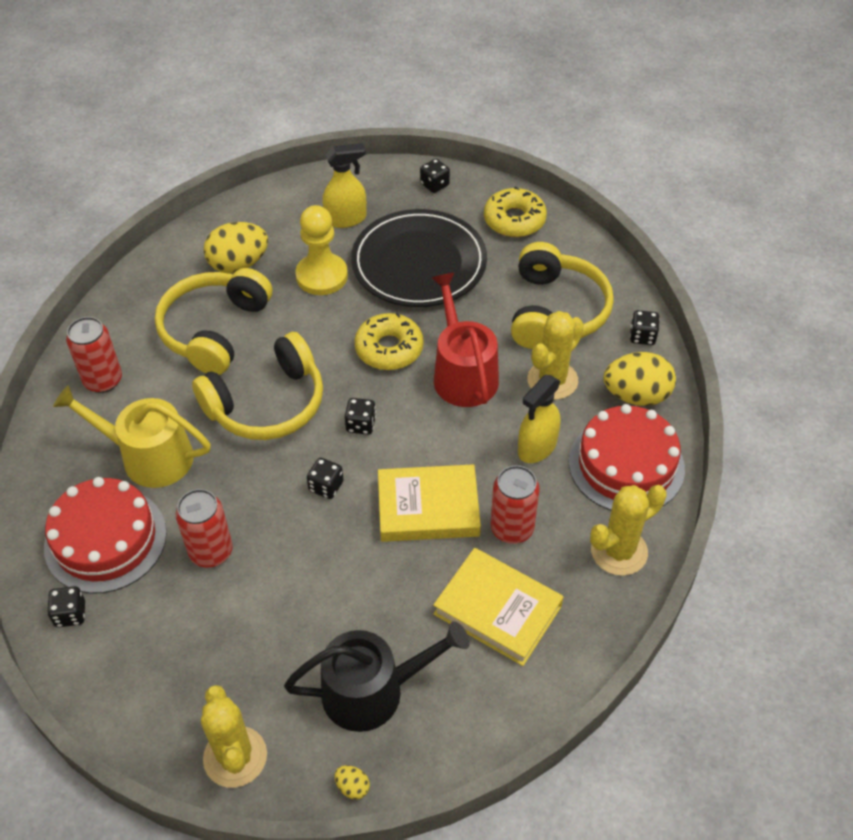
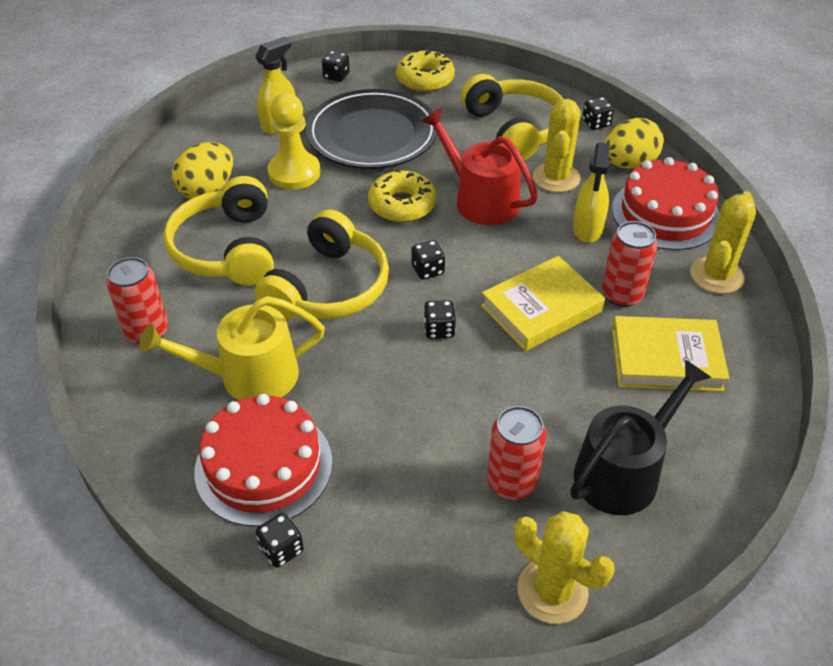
camera: 30 degrees left, 5 degrees down
red can [175,489,233,568] -> red can moved to [487,406,546,500]
yellow egg [334,765,370,800] -> none

